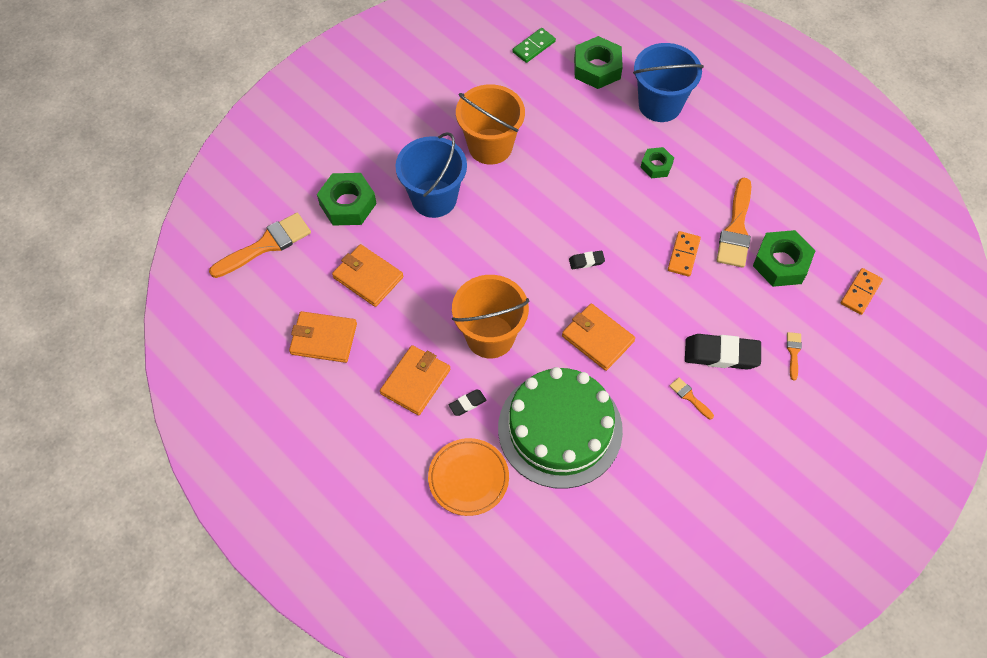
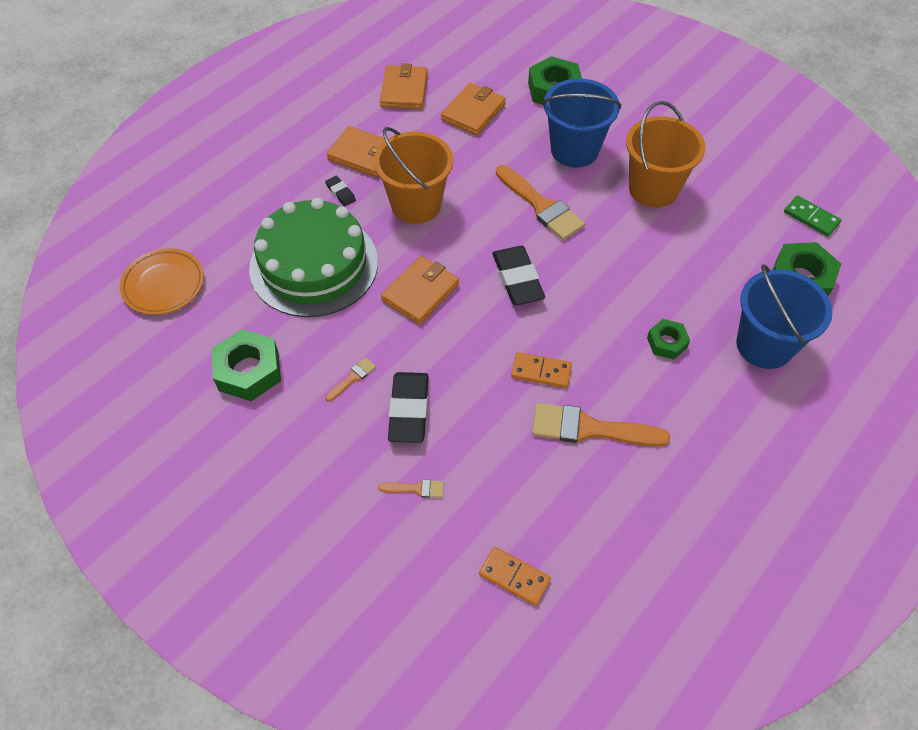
camera: 85 degrees right, 5 degrees down
orange brush [209,213,311,278] -> orange brush moved to [496,165,585,240]
orange plate [428,438,509,516] -> orange plate moved to [119,248,204,315]
black eraser [569,251,605,269] -> black eraser [493,246,545,305], size x2.04
green nut [753,230,815,287] -> green nut moved to [212,329,281,401]

